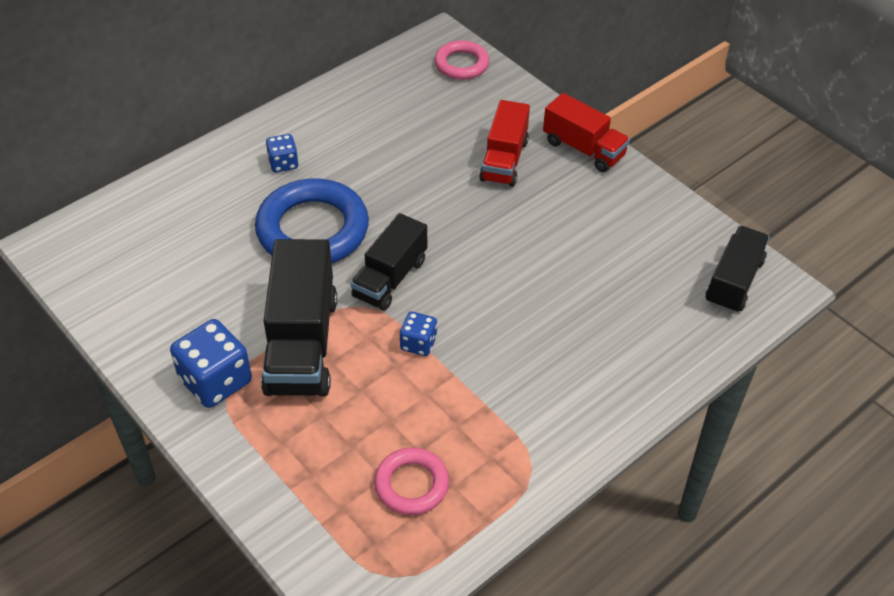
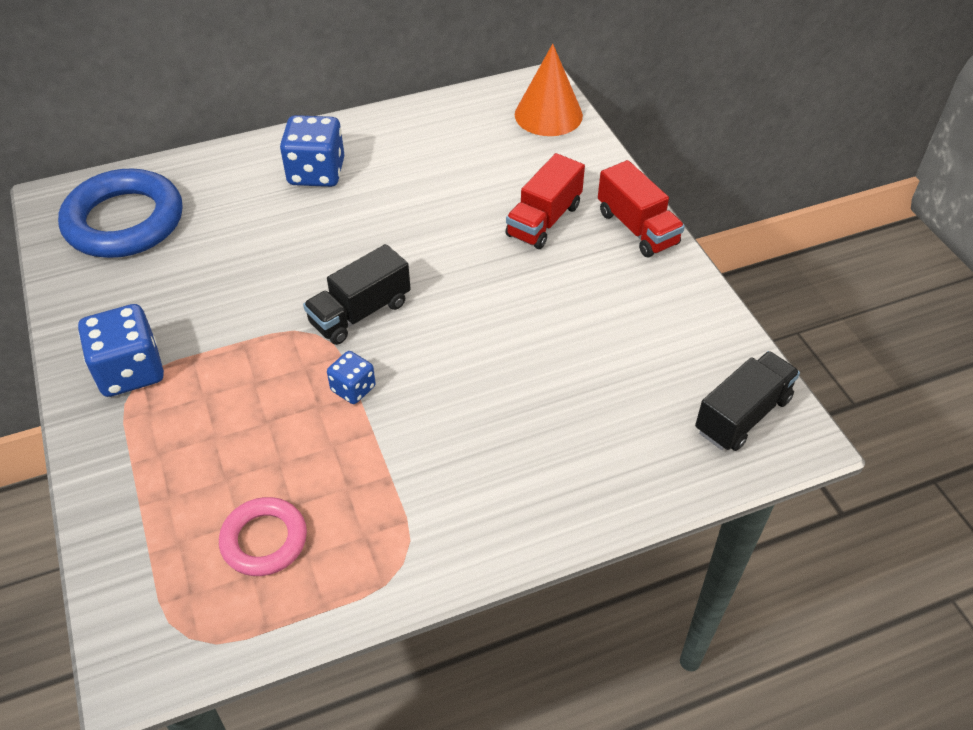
camera: 20 degrees right, 0 degrees up
blue ring [255,179,369,263] -> blue ring moved to [58,168,183,258]
black truck [261,239,337,396] -> none
blue dice [266,134,298,172] -> blue dice [280,115,344,187], size x1.81
pink ring [435,40,489,80] -> orange cone [515,44,583,136]

